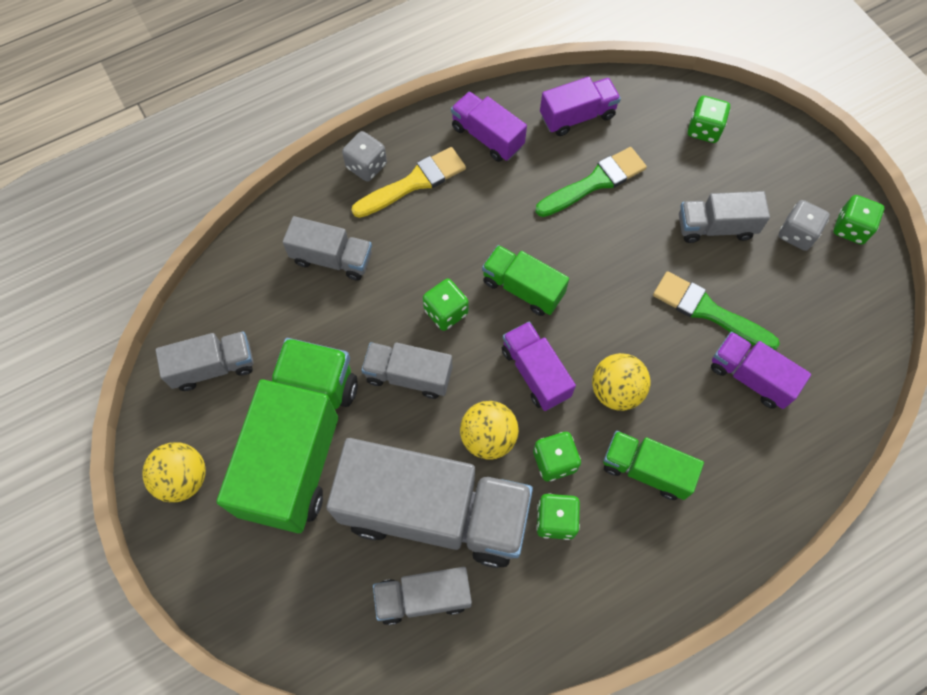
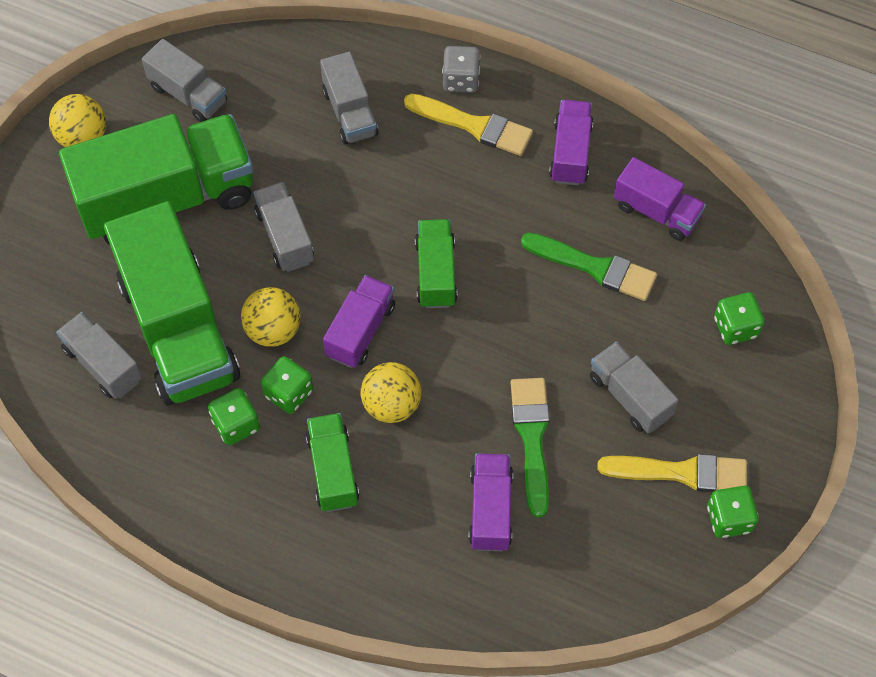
camera: 55 degrees right, 5 degrees down
grey truck [327,438,533,568] -> green truck [104,201,240,406]
green dice [423,279,468,331] -> none
grey dice [778,200,830,251] -> yellow brush [597,454,747,492]

